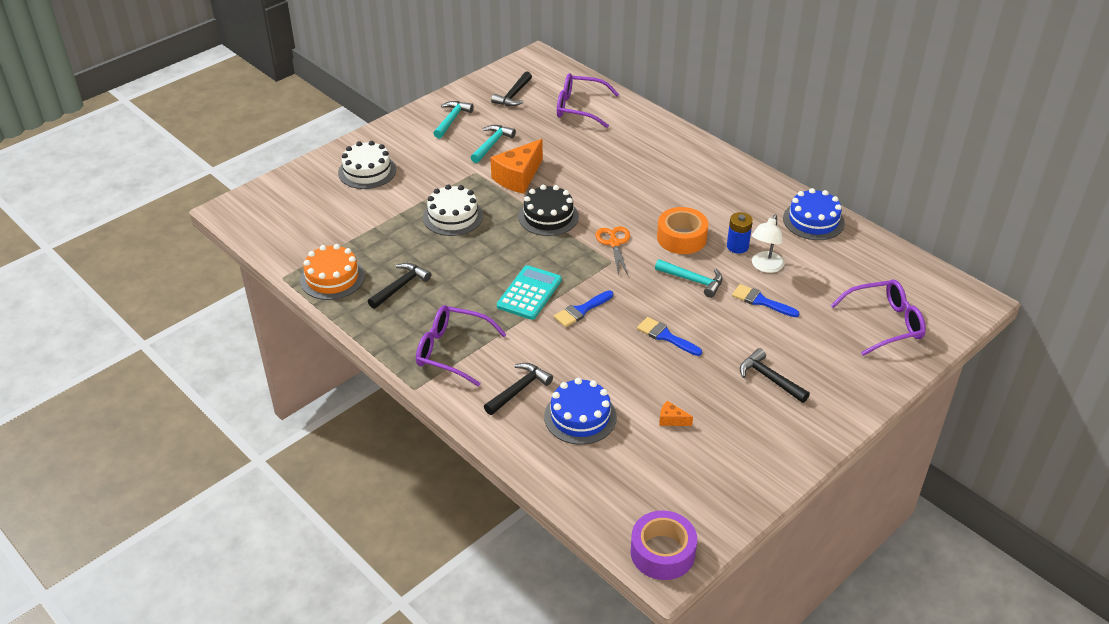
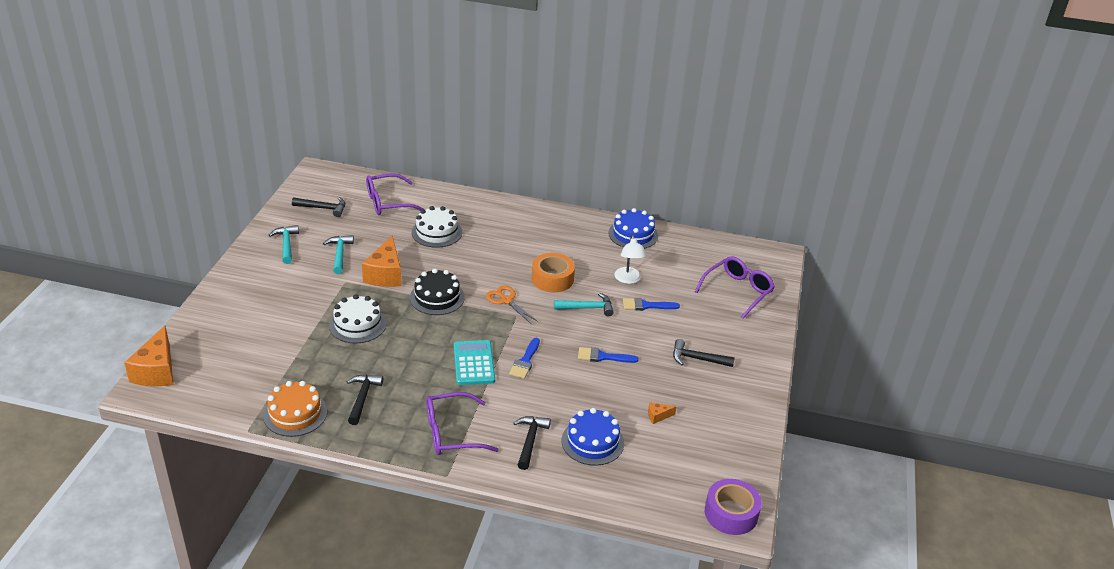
camera: 35 degrees left, 5 degrees down
white cake [338,141,396,189] -> white cake moved to [412,206,462,248]
black hammer [491,71,532,106] -> black hammer turned 75 degrees counterclockwise [292,197,345,217]
blue battery [727,212,753,254] -> none
none -> orange cheese [124,326,173,386]

